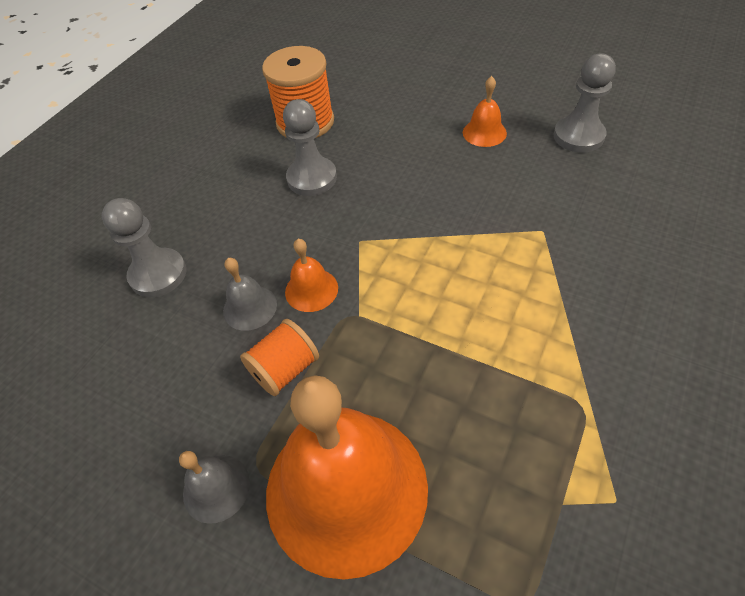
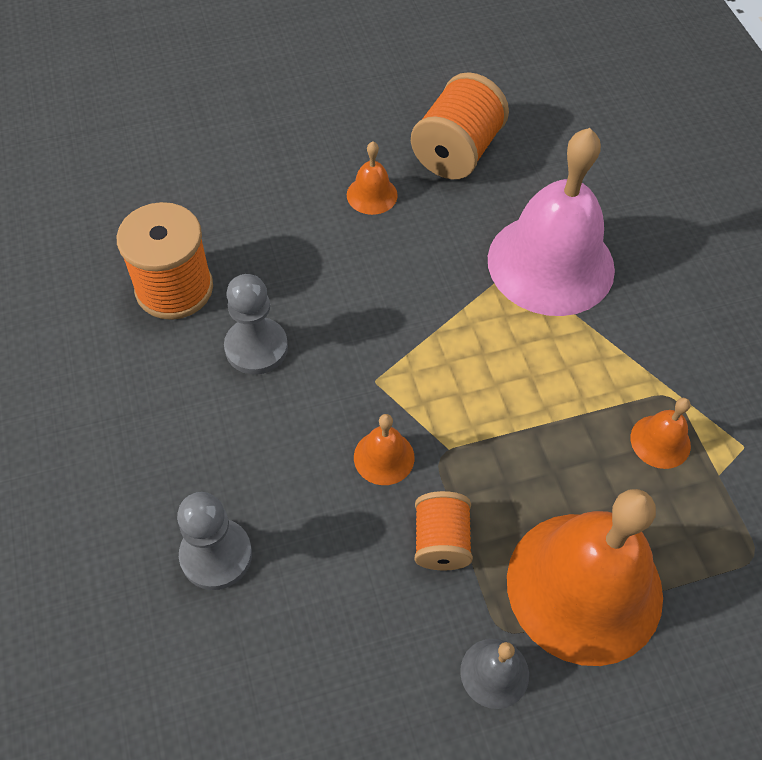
camera: 50 degrees left, 5 degrees up
grey bell [223,258,277,331] -> none
grey pawn [553,53,616,153] -> orange spool [411,72,509,179]
none -> pink bell [488,128,615,316]
none -> orange bell [631,398,691,469]

